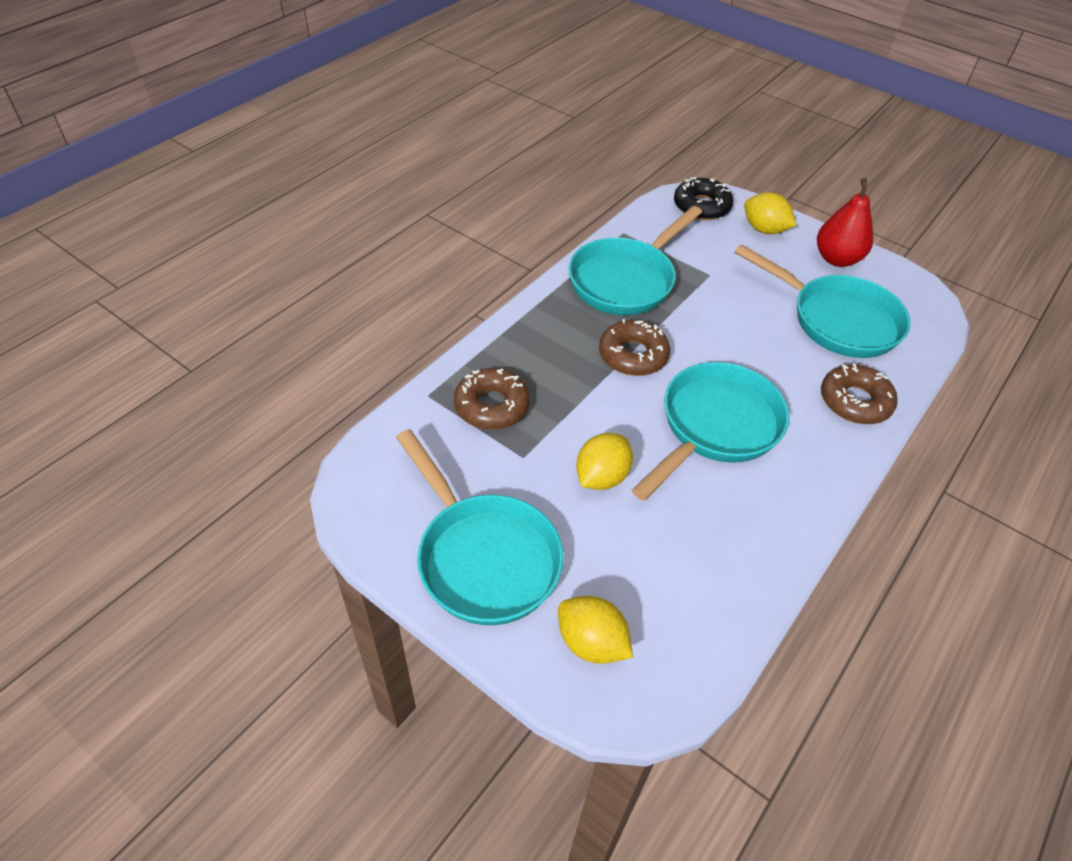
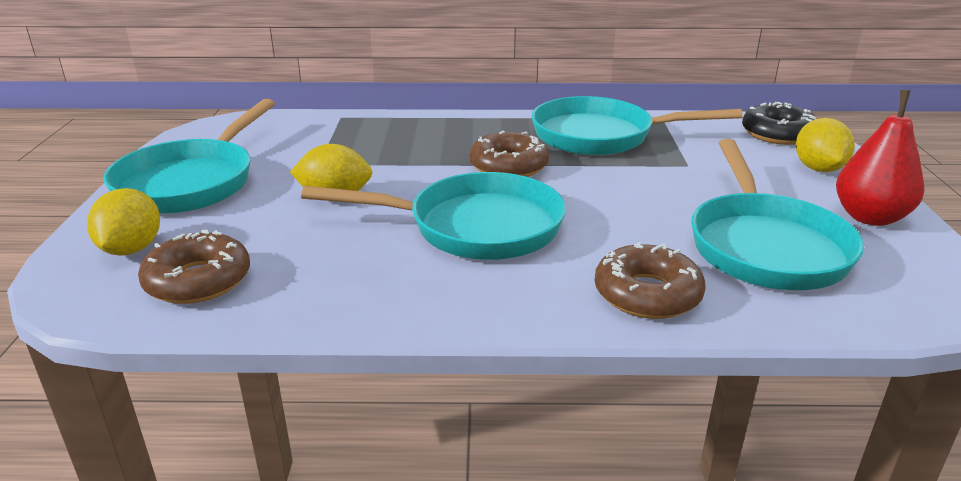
camera: 55 degrees right, 20 degrees down
brown donut [454,368,530,430] -> brown donut moved to [138,230,250,304]

